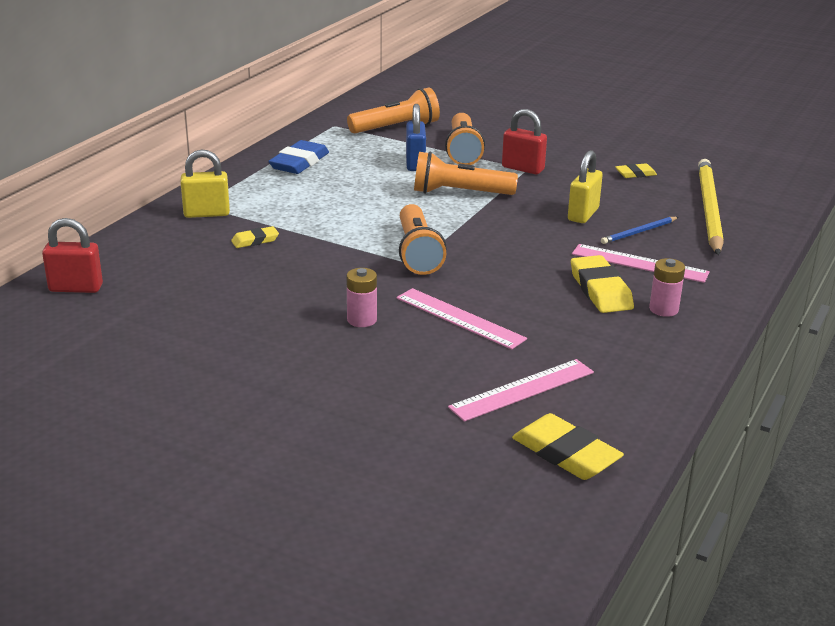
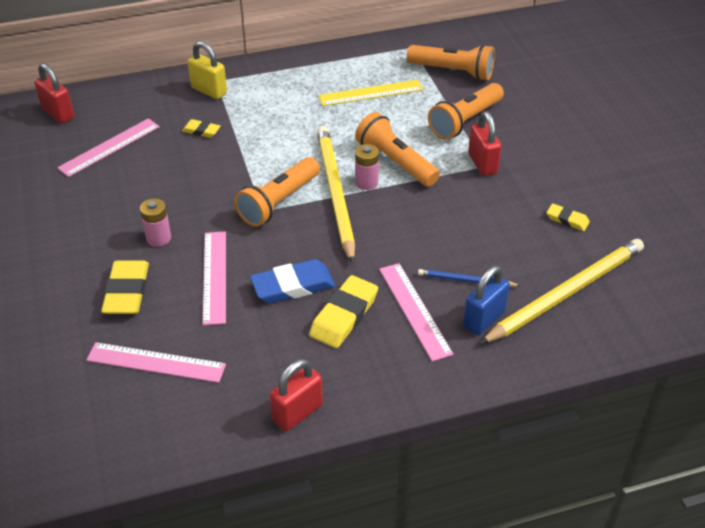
camera: 45 degrees right, 15 degrees up
blue eraser [268,140,329,174] -> blue eraser moved to [250,259,335,304]
blue padlock [406,104,426,171] -> blue padlock moved to [463,266,510,335]
yellow eraser [512,413,624,480] -> yellow eraser moved to [101,260,149,314]
yellow padlock [568,150,603,223] -> none
pink battery [649,258,685,317] -> pink battery moved to [355,144,379,190]
none -> pink ruler [57,118,160,177]
none -> red padlock [270,359,323,431]
none -> yellow pencil [317,126,355,264]
none -> yellow ruler [318,80,423,106]

